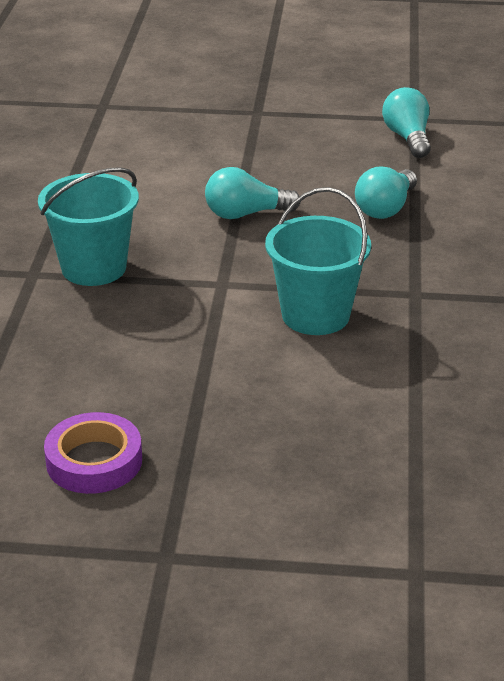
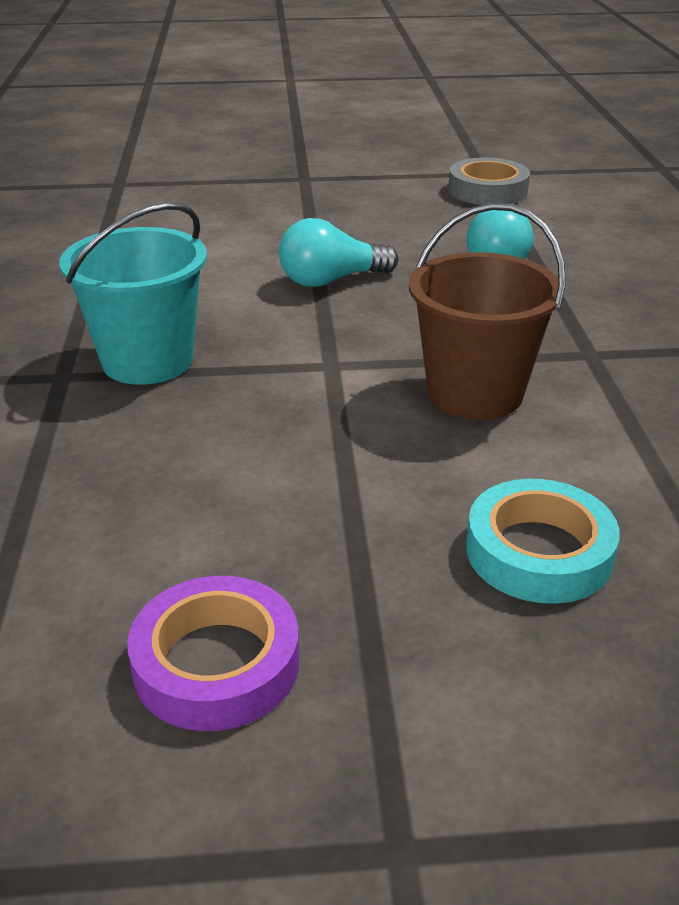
camera: 10 degrees left, 0 degrees up
turquoise bucket [265,187,371,335] -> brown bucket [409,203,566,420]
turquoise light bulb [382,87,431,158] -> grey tape [448,157,530,205]
none -> turquoise tape [466,479,620,604]

